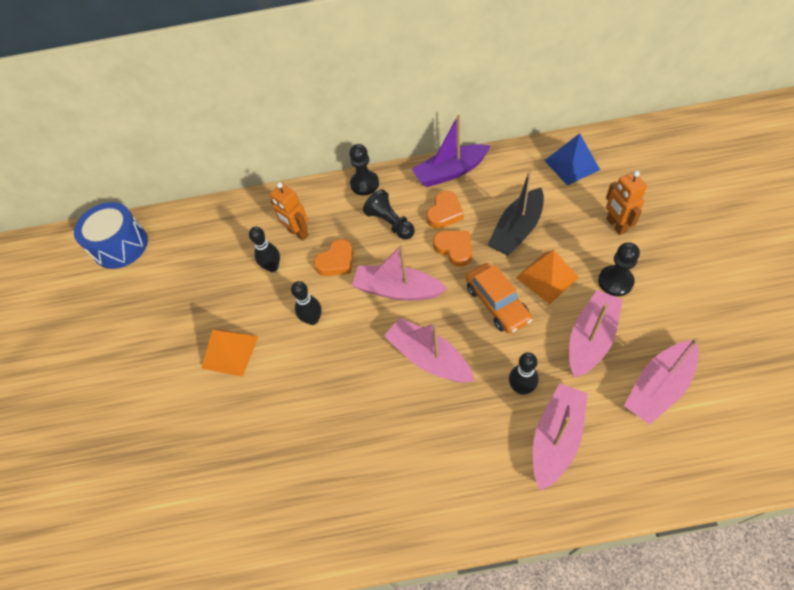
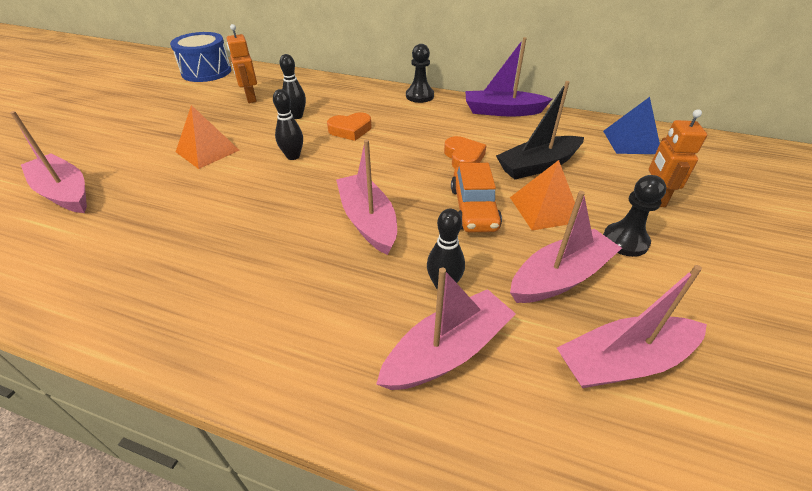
camera: 20 degrees right, 15 degrees down
orange robot [270,182,309,241] -> orange robot moved to [227,24,257,103]
pink boat [352,245,447,301] -> pink boat moved to [10,111,87,213]
black pawn [363,189,415,240] -> none
orange heart [426,191,464,229] -> none

